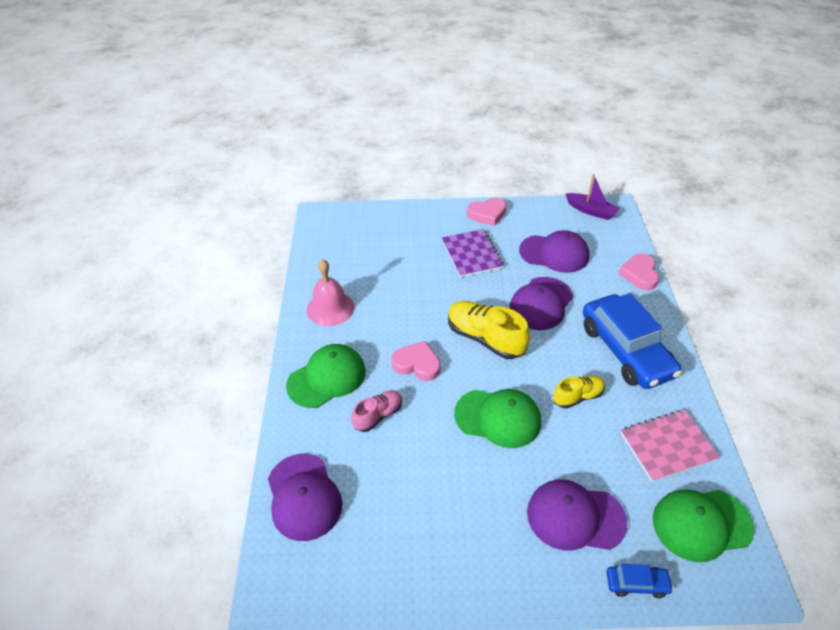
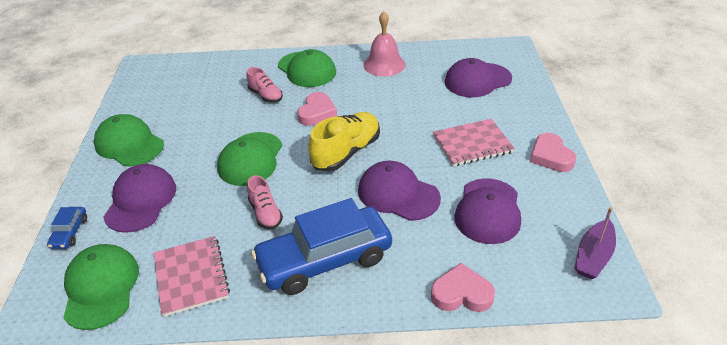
camera: 90 degrees right, 5 degrees down
purple cap [268,454,342,541] -> purple cap moved to [445,58,512,97]
purple notebook [442,229,504,278] -> pink notebook [433,119,515,166]
yellow shoe [553,376,605,409] -> pink shoe [247,175,283,229]
none -> green cap [94,114,164,166]

